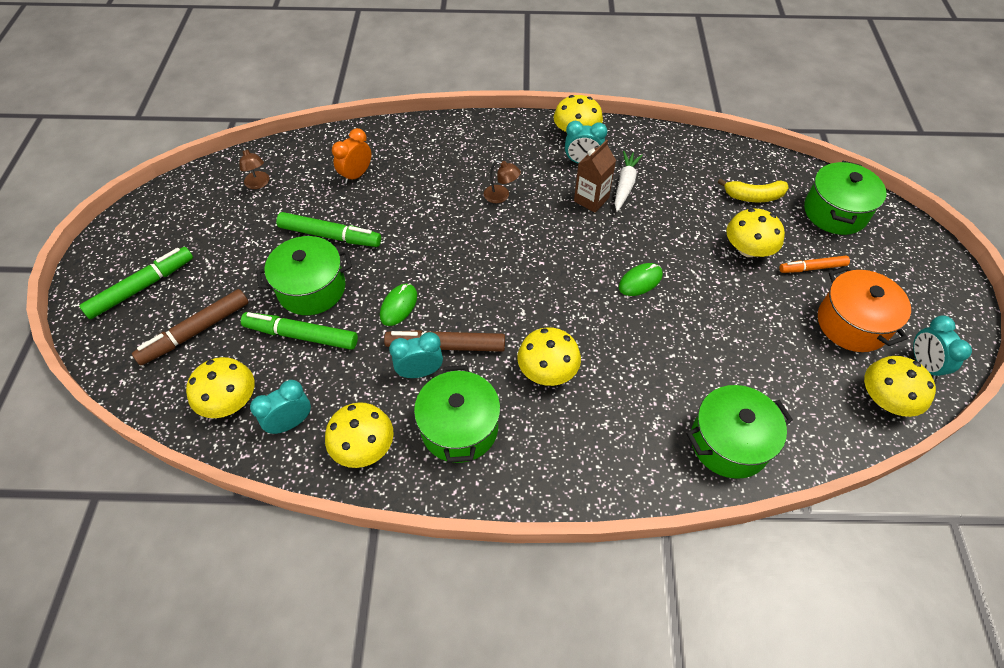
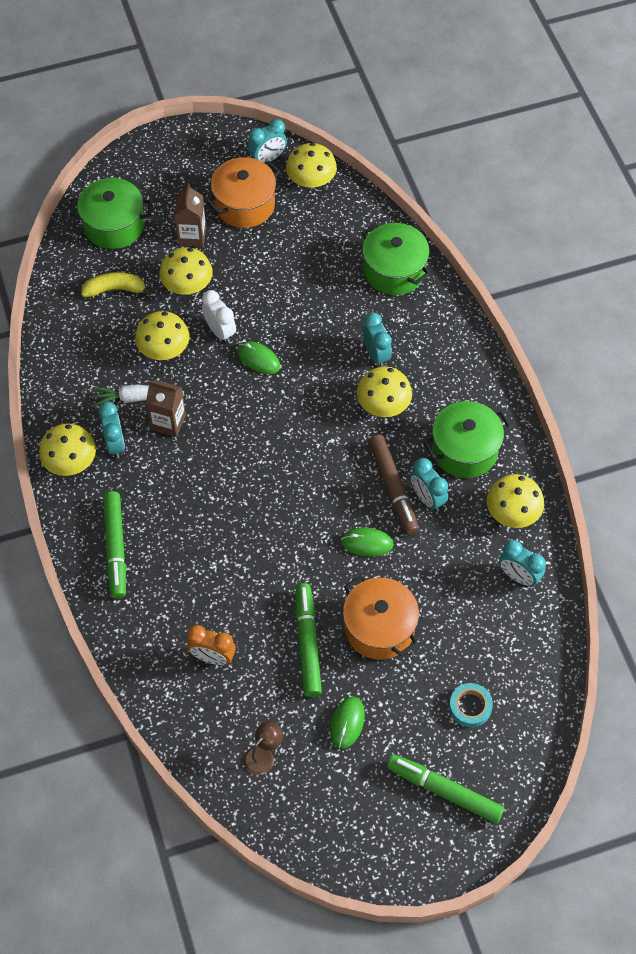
camera: 110 degrees left, 5 degrees up
brown marker [132,289,249,365] -> turquoise tape [449,683,493,727]
yellow mushroom [186,357,255,418] -> yellow mushroom moved to [135,311,190,360]
green marker [241,312,358,350] -> green marker moved to [103,491,126,599]
green pot [256,236,352,315] -> orange pot [343,575,419,660]
brown lamp [484,160,521,203] -> none
yellow banana [718,178,789,202] -> yellow banana turned 75 degrees counterclockwise [81,272,152,297]
orange marker [779,256,850,273] -> brown carton [174,184,206,247]
none -> white clock [202,290,236,343]
none -> green mouse [330,697,365,749]
none -> turquoise clock [363,312,392,367]

